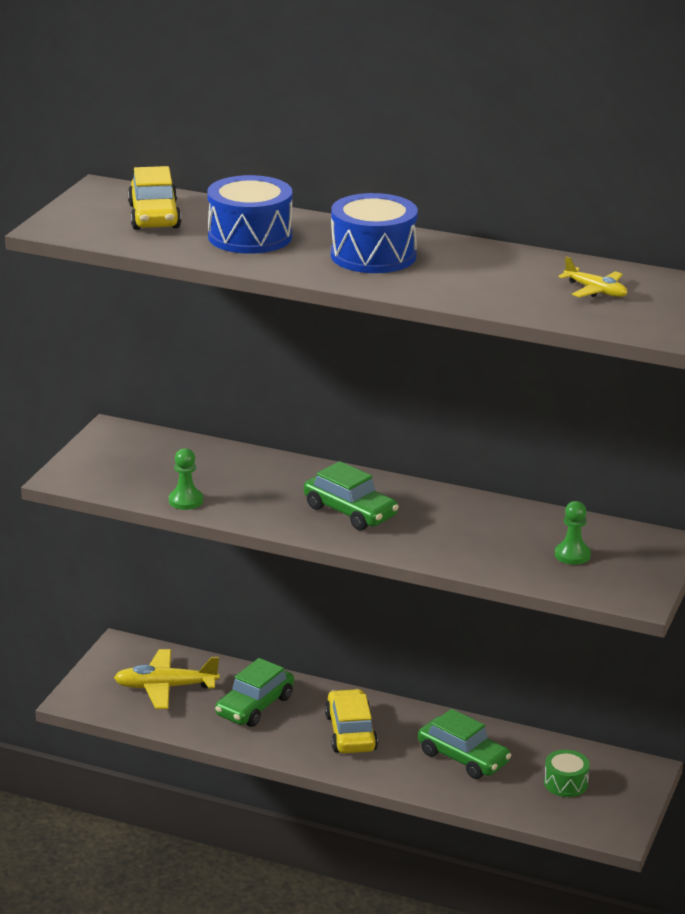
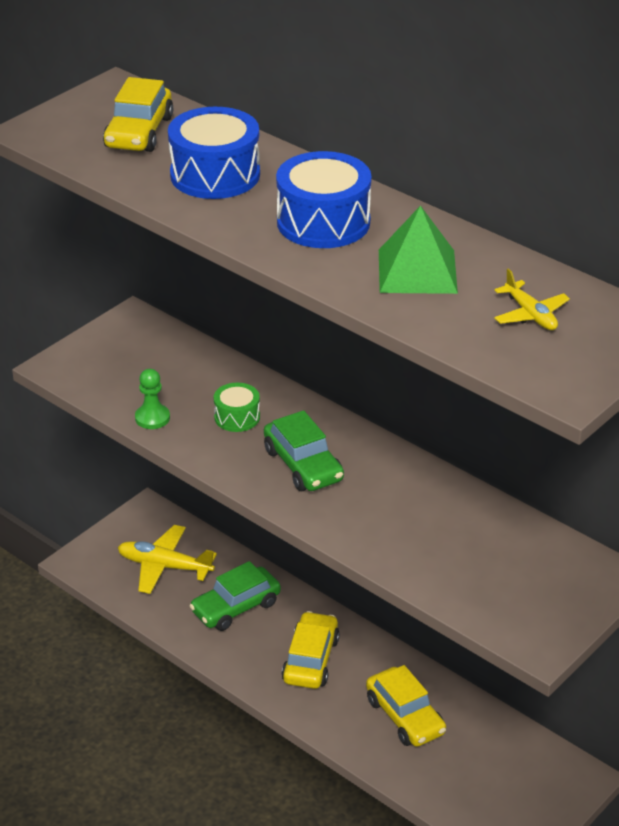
camera: 20 degrees right, 10 degrees up
green car [418,709,512,779] -> yellow car [366,665,446,747]
green drum [544,750,590,797] -> green drum moved to [214,383,260,432]
green pawn [555,501,591,565] -> none
none -> green pyramid [379,205,458,294]

